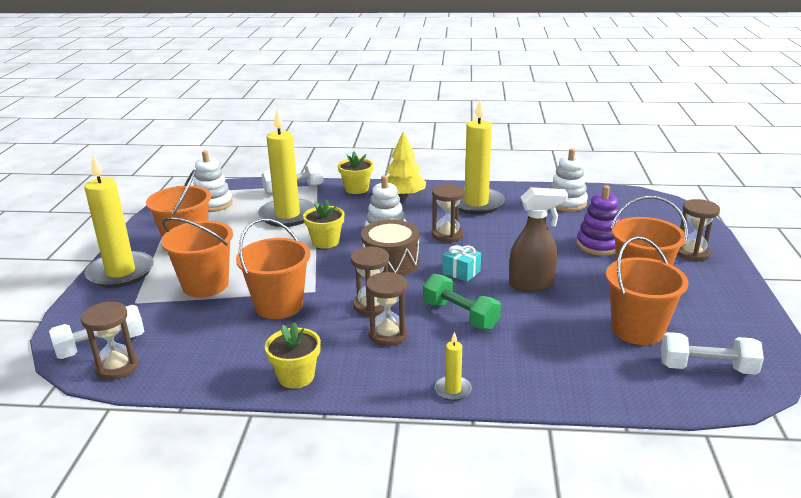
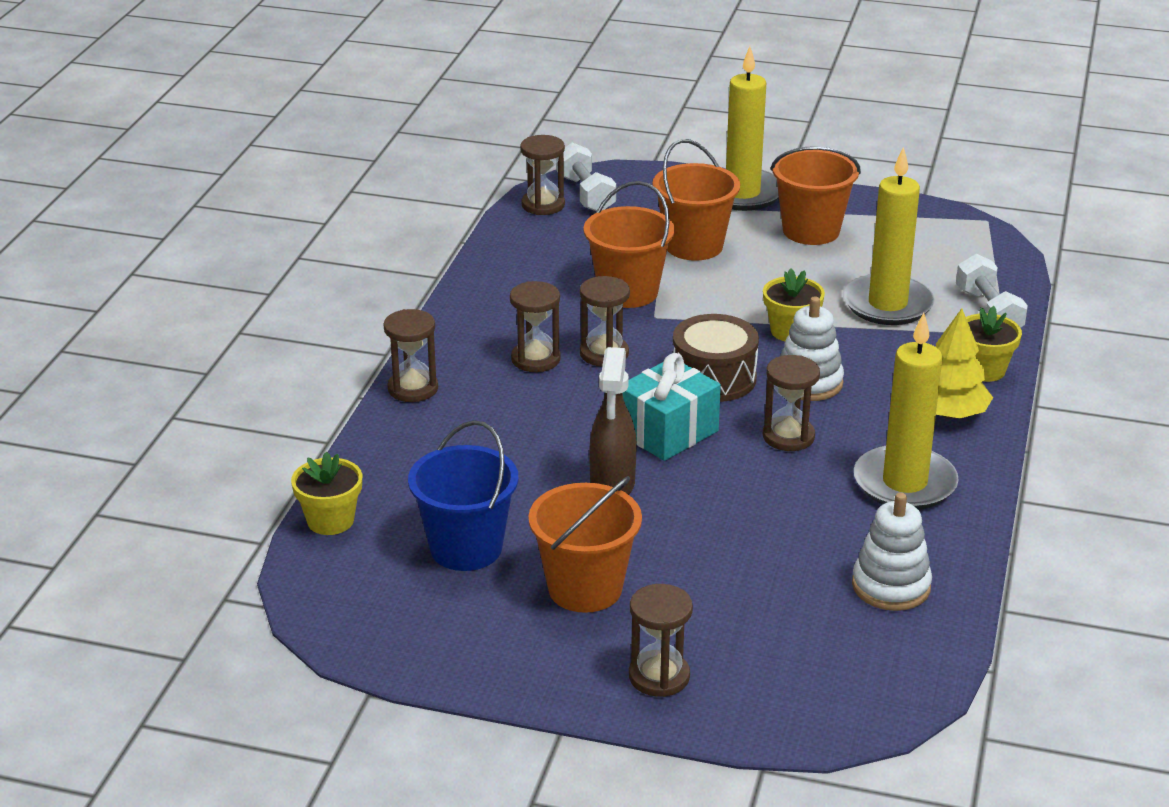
camera: 100 degrees right, 5 degrees up
white stacking toy [193,150,233,212] -> none
yellow flower pot [265,322,321,389] -> yellow flower pot moved to [291,451,362,535]
green dumbbell [423,274,501,330] -> none
yellow candle [435,332,472,401] -> brown hourglass [383,309,438,402]
turquoise gift [442,245,481,282] -> turquoise gift [623,353,721,461], size x1.76
purple stacking toy [576,185,620,256] -> none
orange bucket [606,236,688,345] -> blue bucket [408,420,518,571]
white dumbbell [661,332,764,375] -> none

